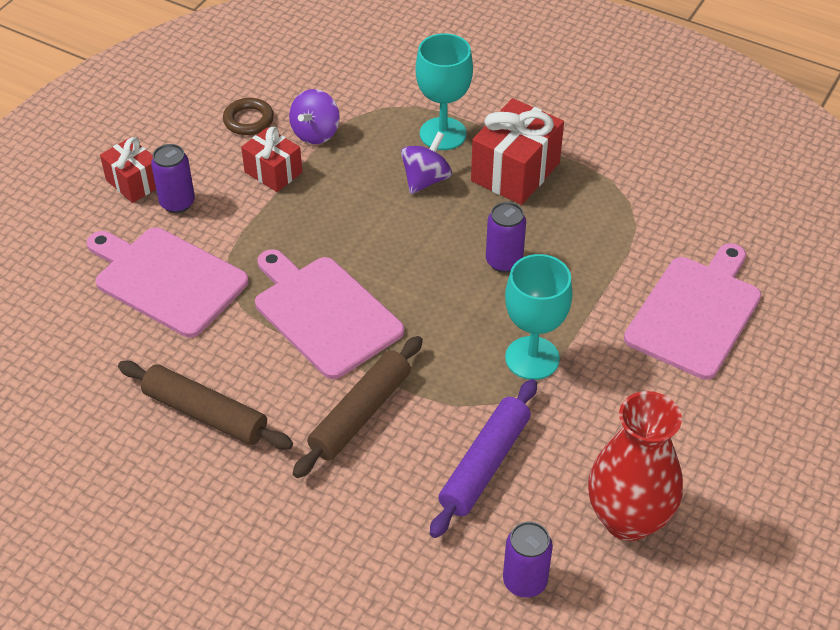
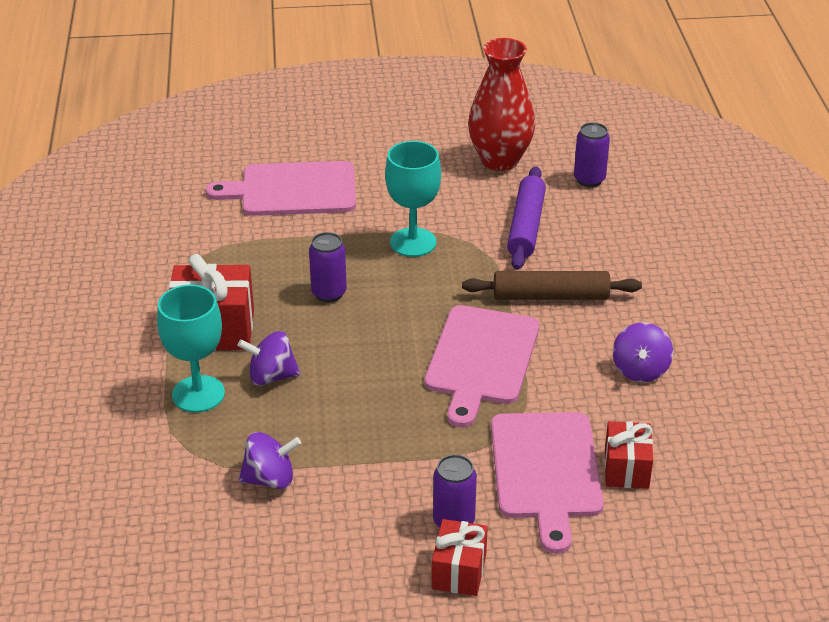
camera: 125 degrees left, 10 degrees down
brown rolling pin [118,360,293,450] -> purple spinning top [613,322,673,382]
brown ring [223,98,274,135] -> none
red gift [241,127,302,192] -> red gift moved to [605,421,653,489]
purple rolling pin [430,379,537,538] -> purple rolling pin turned 75 degrees counterclockwise [507,166,546,270]

